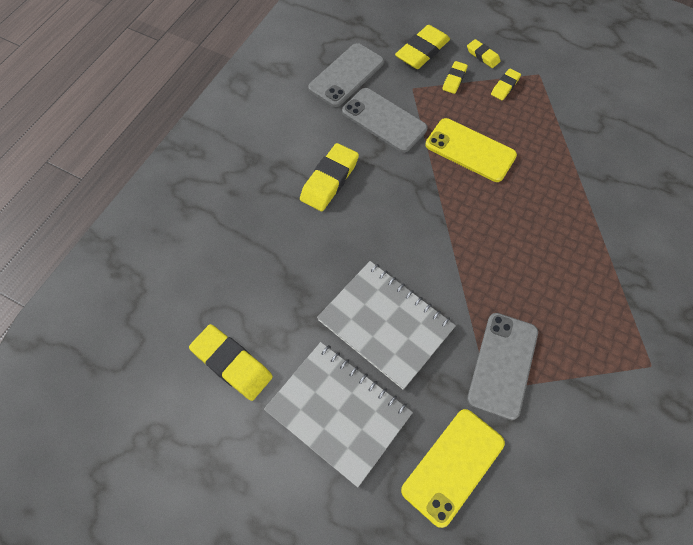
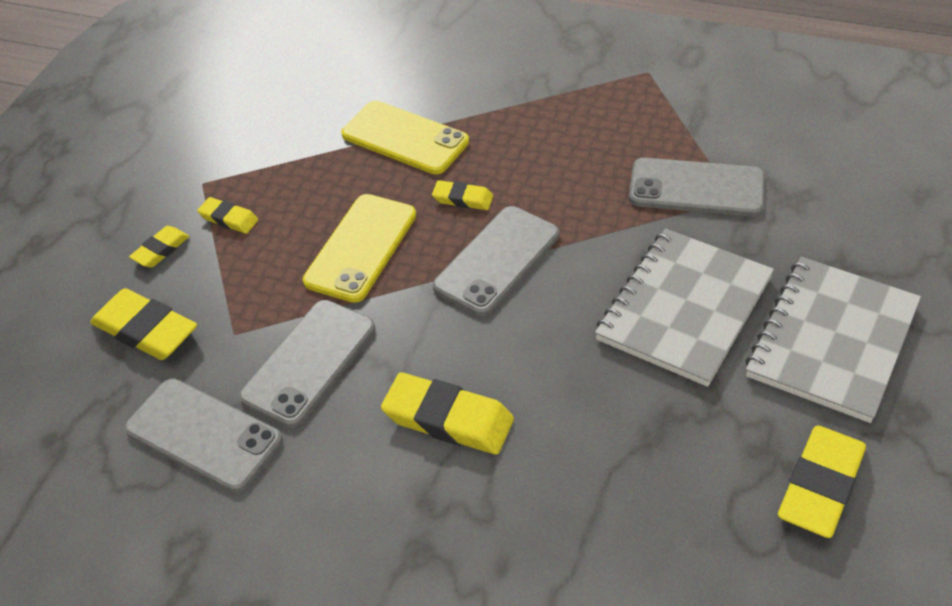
camera: 95 degrees left, 15 degrees down
yellow phone [401,409,505,528] -> yellow phone moved to [341,101,469,174]
yellow eraser [442,61,468,94] -> yellow eraser moved to [432,180,493,210]
none -> grey phone [433,206,559,316]

